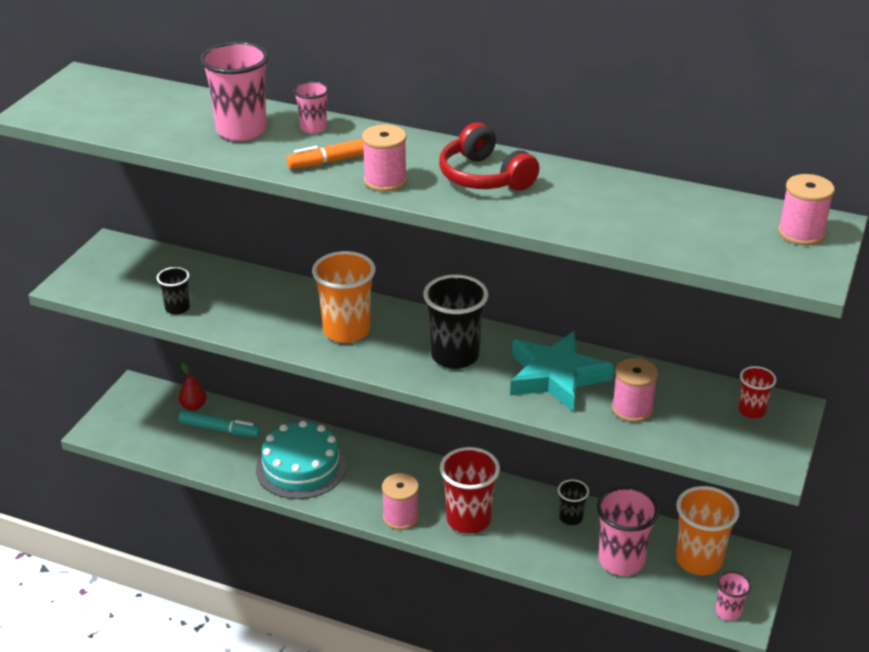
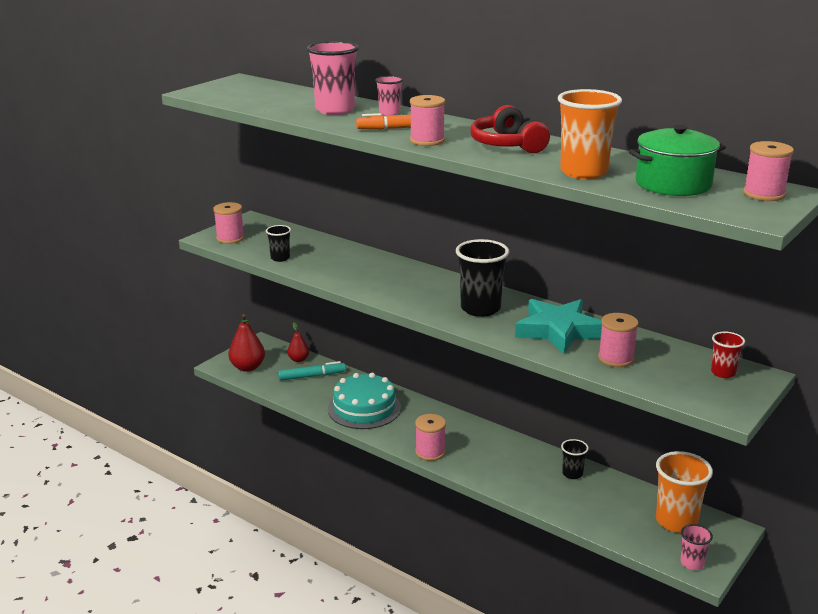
camera: 15 degrees right, 10 degrees down
turquoise marker [178,410,261,437] -> turquoise marker turned 45 degrees counterclockwise [278,361,346,381]
orange cup [312,251,376,343] -> orange cup moved to [558,89,622,179]
red cup [440,447,500,534] -> none
pink cup [597,486,659,576] -> none
none -> pink spool [213,202,245,244]
none -> red pear [228,314,265,372]
none -> green pot [629,125,726,196]

